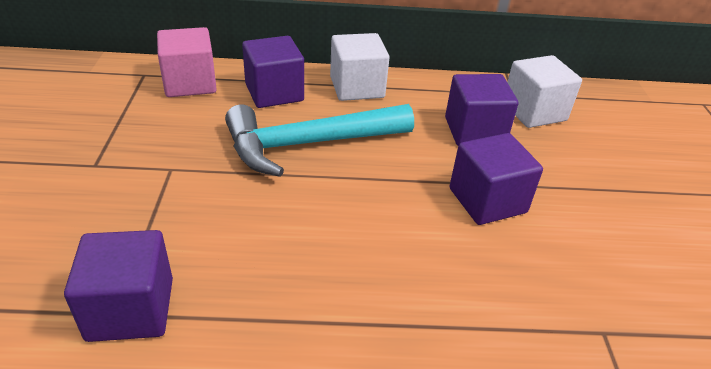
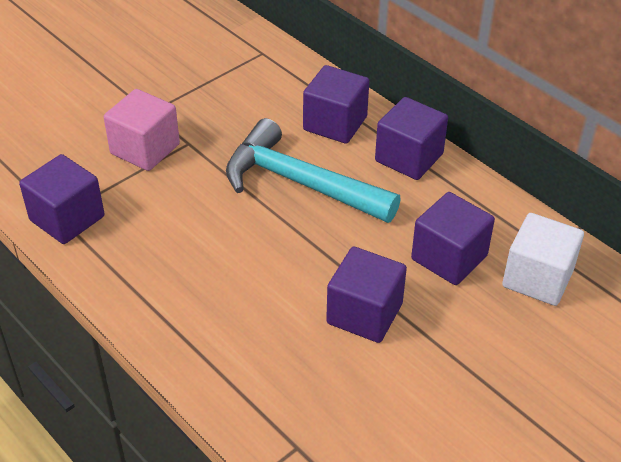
camera: 50 degrees right, 5 degrees up
pink cube [157,27,217,97] -> pink cube moved to [104,89,180,171]
white cube [330,33,390,101] -> purple cube [375,97,448,180]

